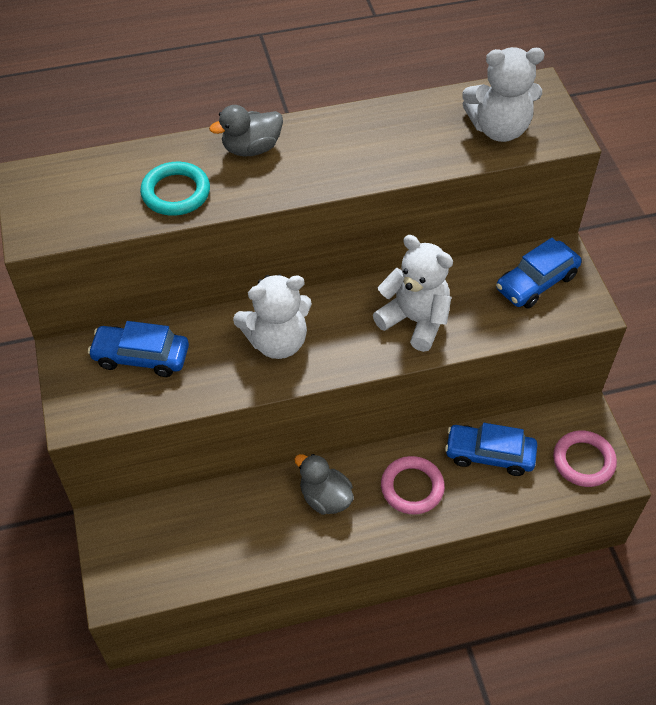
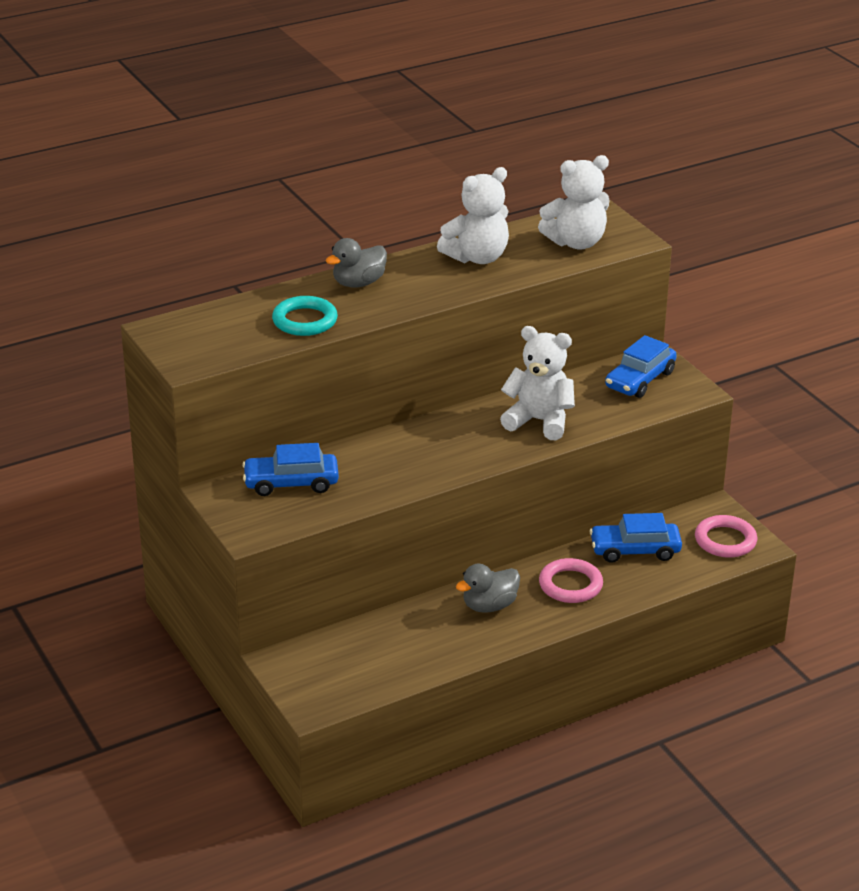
camera: 15 degrees left, 20 degrees down
white teddy bear [233,274,312,359] -> white teddy bear moved to [437,167,509,264]
grey duck [295,454,353,515] -> grey duck turned 60 degrees counterclockwise [456,564,520,613]

